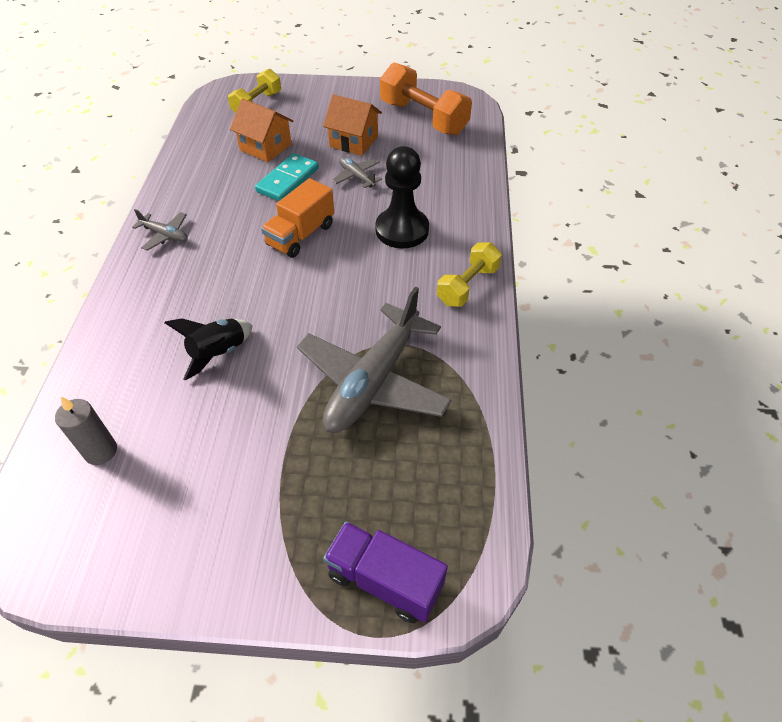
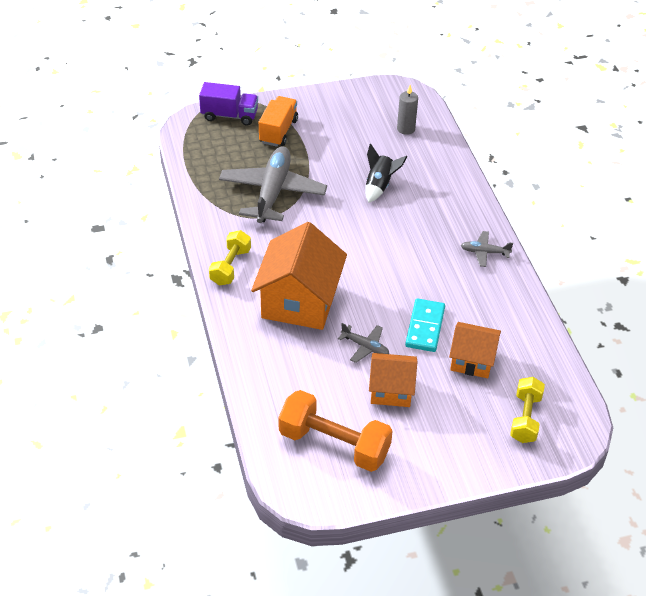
camera: 160 degrees right, 5 degrees down
orange truck [261,178,334,258] -> orange truck moved to [259,96,298,147]
black pawn [375,146,429,249] -> orange house [251,222,347,330]

